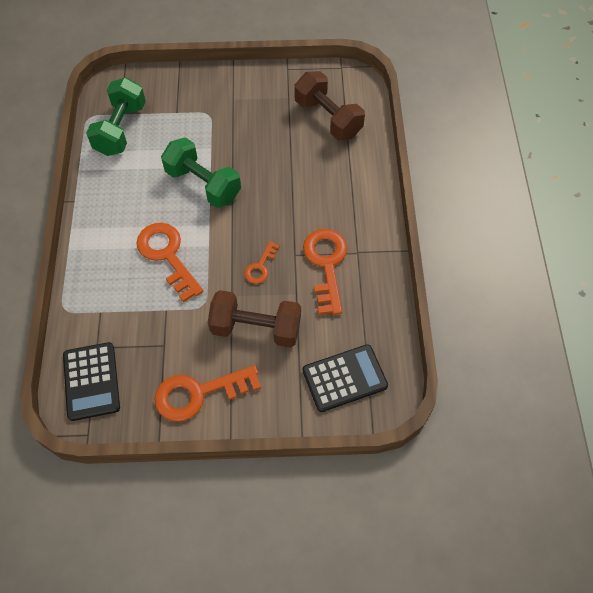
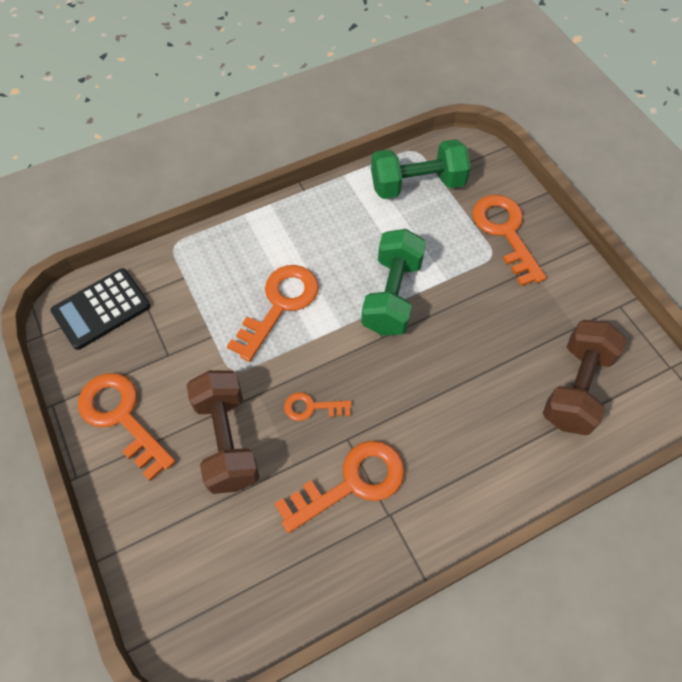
camera: 65 degrees right, 0 degrees up
black calculator [302,344,388,412] -> none
none -> orange key [472,195,546,286]

